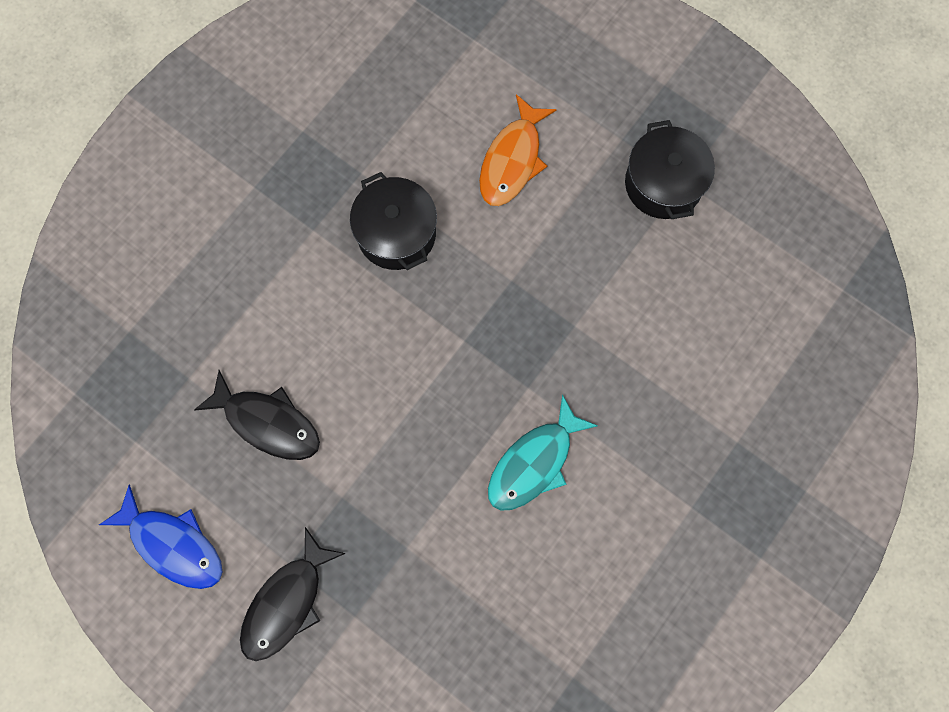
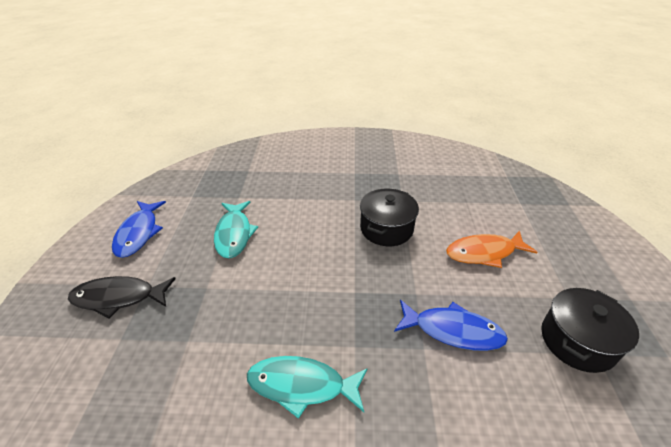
camera: 55 degrees right, 35 degrees down
black fish [194,370,320,460] -> turquoise fish [214,201,258,258]
none -> blue fish [394,300,508,351]

